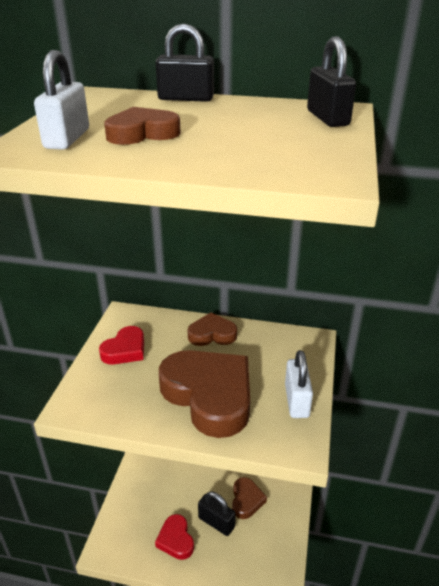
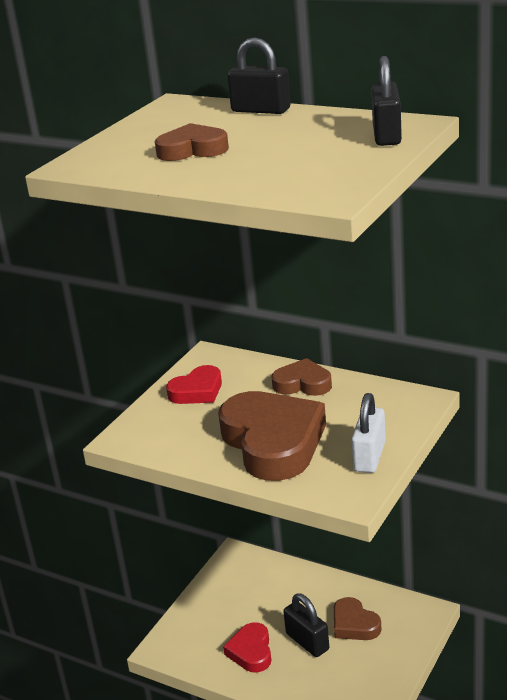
camera: 20 degrees right, 5 degrees down
white padlock [34,50,89,150] -> none
brown heart [232,477,267,519] -> brown heart turned 120 degrees clockwise [334,597,382,640]

